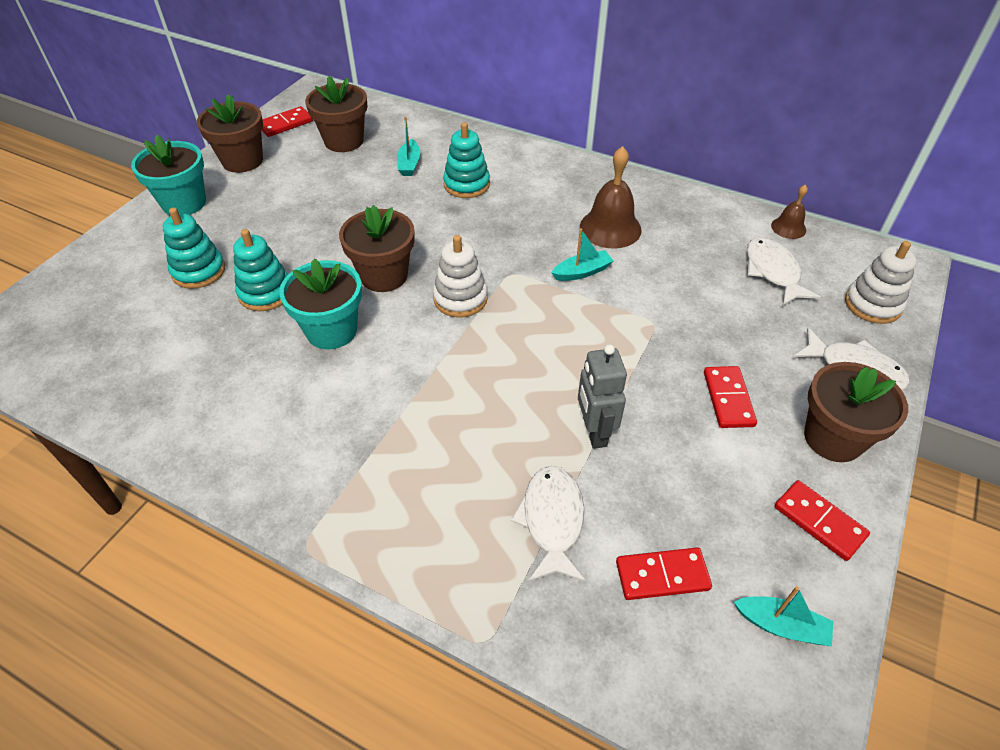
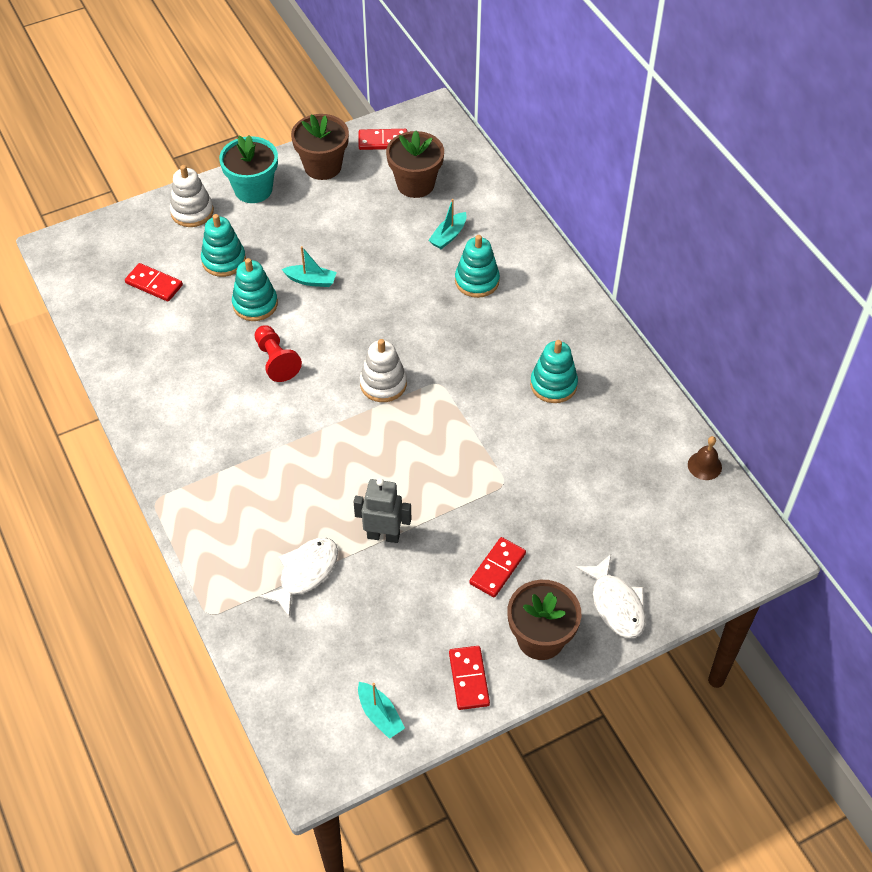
camera: 35 degrees right, 5 degrees up
turquoise flower pot [279,259,362,350] -> red pawn [255,325,302,382]
brown flower pot [339,205,415,292] -> none
turquoise boat [551,228,613,281] -> turquoise boat moved to [282,246,337,287]
grey robot [578,344,627,449] -> grey robot turned 75 degrees clockwise [354,478,411,543]
brown bell [580,146,642,248] -> turquoise stacking toy [530,340,578,403]
red domino [616,547,712,600] -> red domino moved to [125,263,183,302]
white fish [747,237,821,306] -> none
white stacking toy [845,241,917,324] -> white stacking toy moved to [170,165,214,227]

